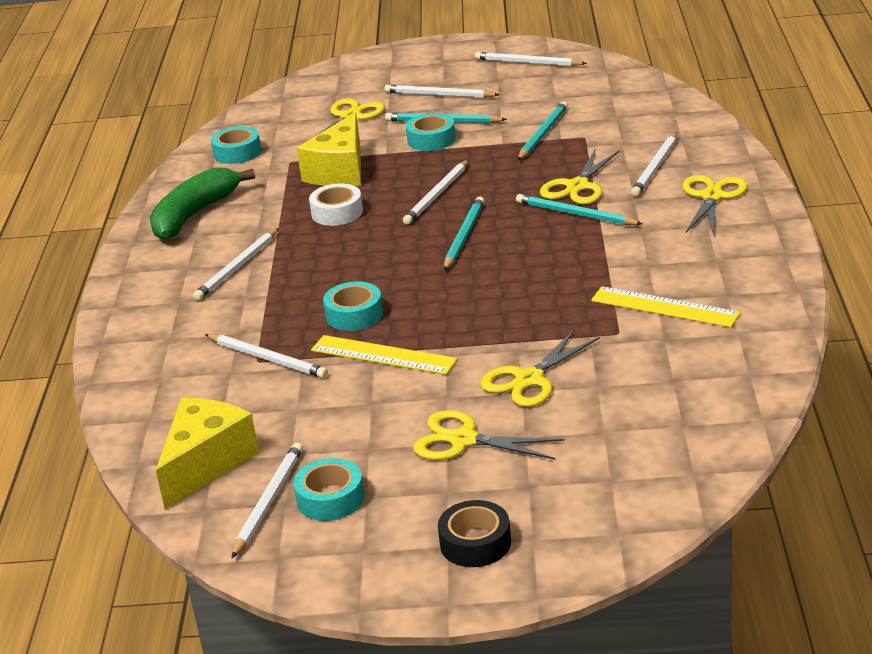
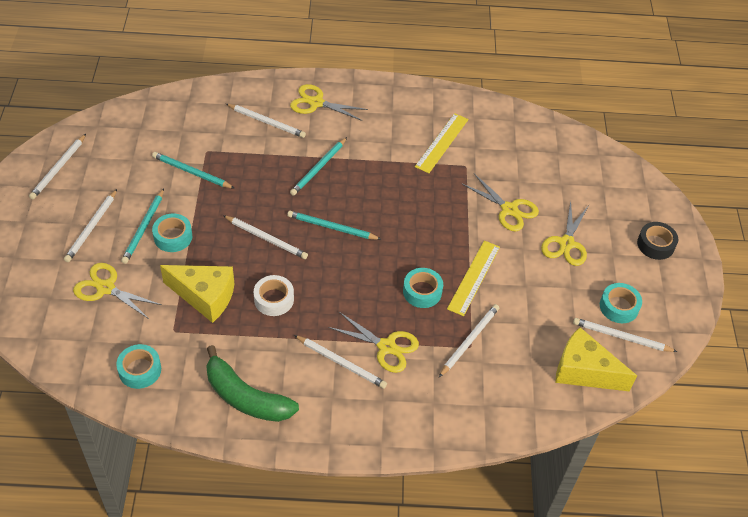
camera: 95 degrees left, 20 degrees up
yellow scissors [540,150,620,205] -> yellow scissors moved to [328,312,419,373]

